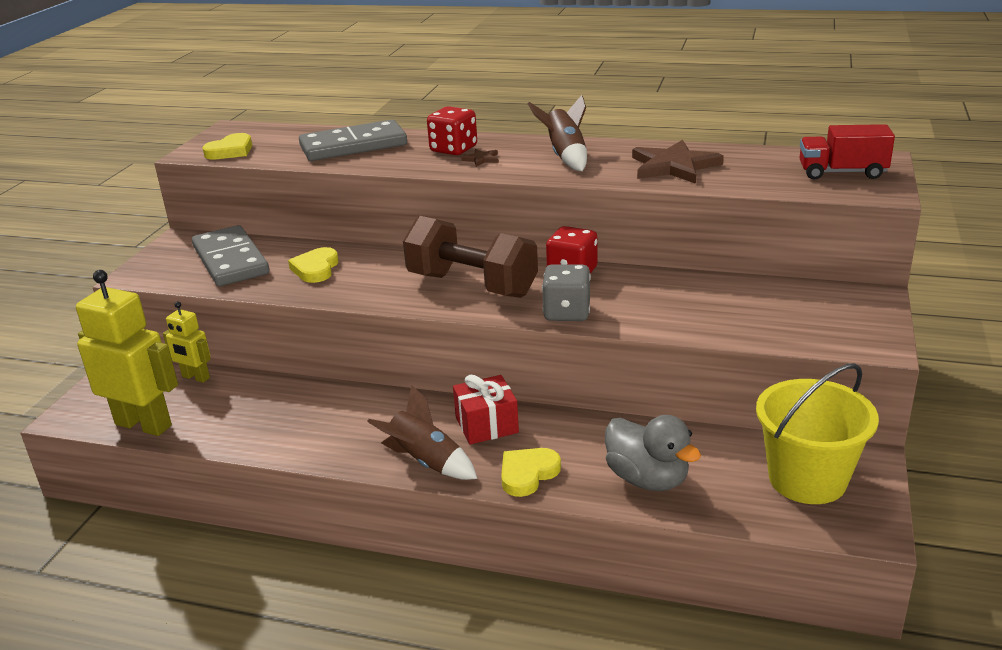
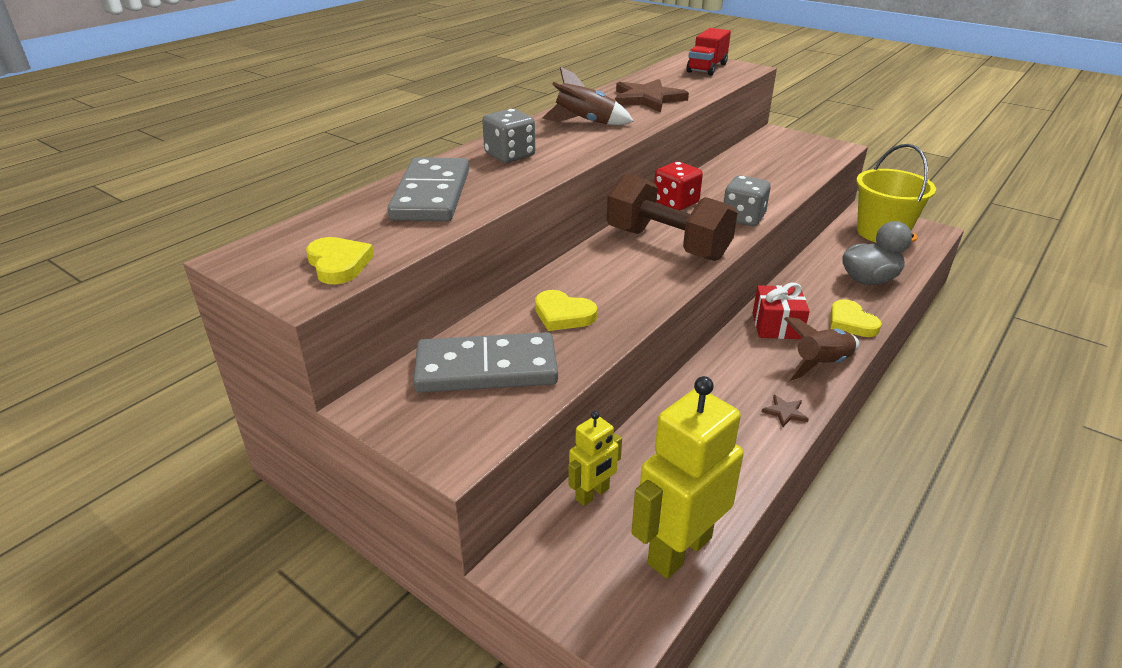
camera: 70 degrees left, 5 degrees up
brown dumbbell [403,216,538,298] -> brown dumbbell turned 75 degrees clockwise [607,173,737,261]
red dice [427,106,477,155] -> grey dice [482,109,535,163]
brown star [461,149,499,167] -> brown star moved to [762,395,809,427]

